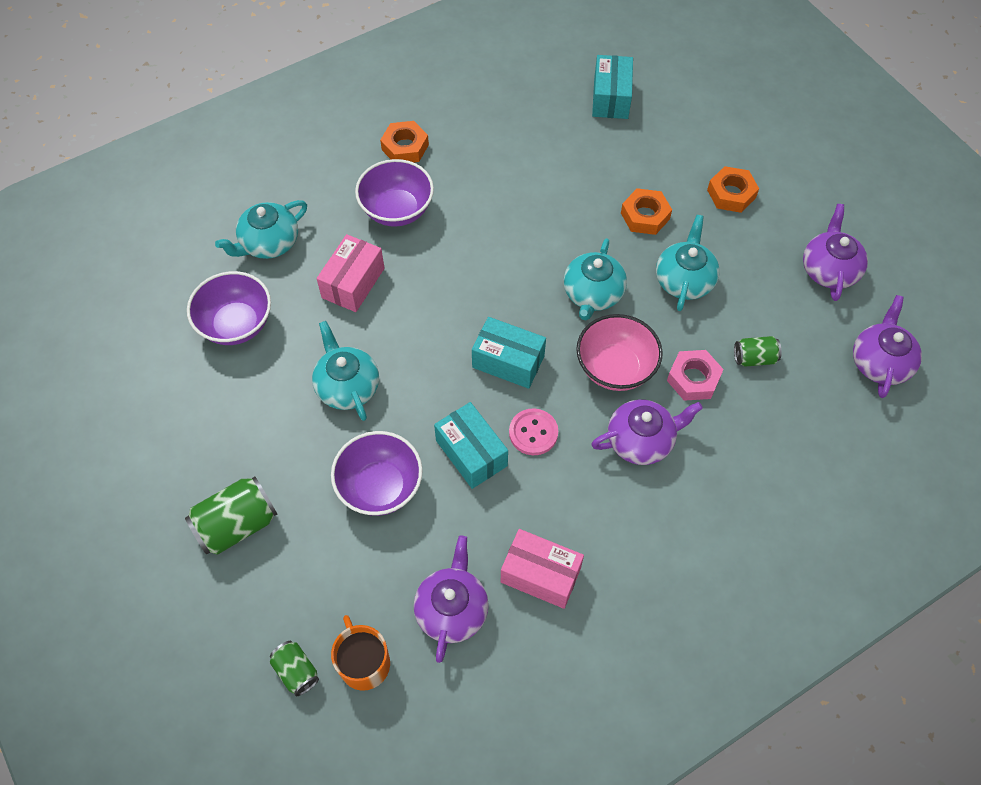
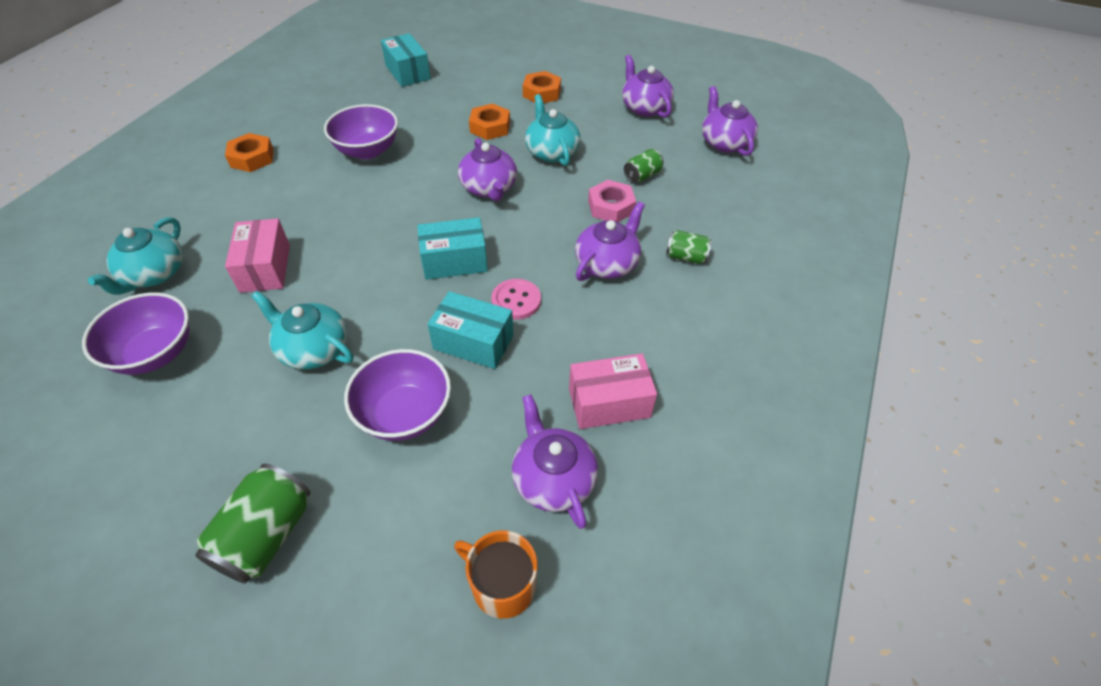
camera: 35 degrees left, 10 degrees down
green can [270,641,319,696] -> green can moved to [666,230,712,264]
purple bowl [355,159,434,227] -> purple bowl moved to [324,104,398,159]
turquoise teapot [563,238,627,321] -> purple teapot [458,138,517,201]
pink bowl [576,314,663,391] -> none

